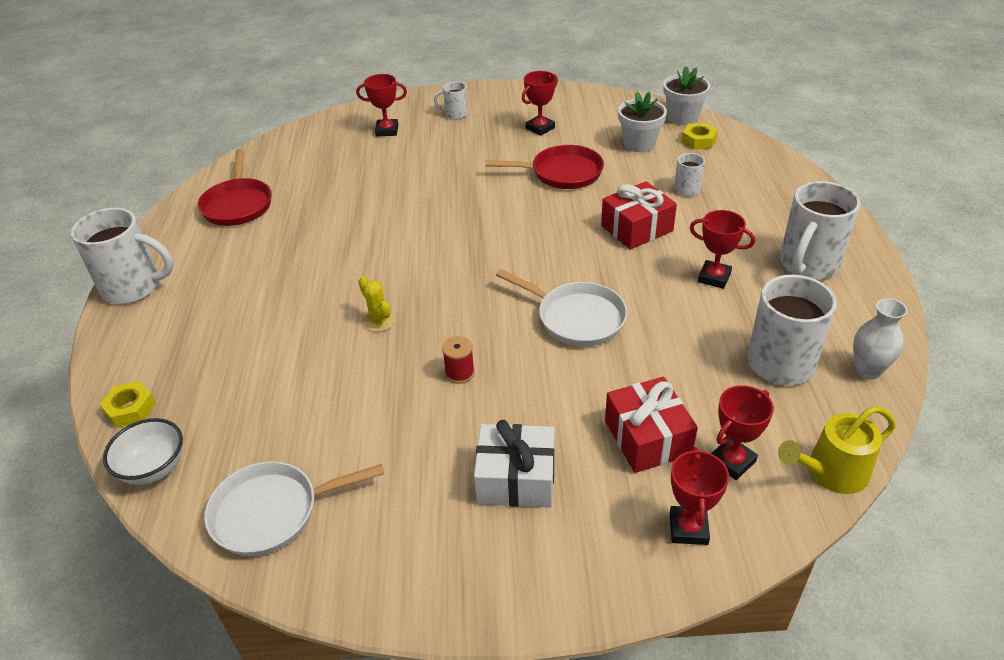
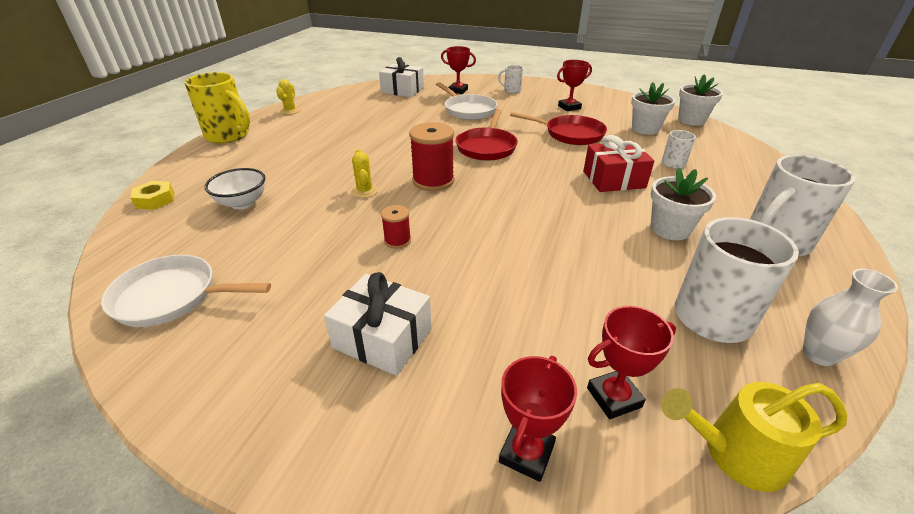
camera: 20 degrees right, 5 degrees down
white mug [71,208,174,304] -> yellow mug [184,72,250,144]
white bowl [103,418,183,485] -> white bowl moved to [205,168,265,209]
red pan [197,149,272,226] -> red pan moved to [455,109,518,161]
white pan [496,269,628,346] -> white pan moved to [436,82,497,120]
red gift [605,377,698,473] -> none
yellow nut [682,123,718,150] -> none
red trophy [690,210,755,289] -> white flower pot [651,167,716,240]
none -> yellow cactus [276,79,300,115]
none -> white gift [379,57,424,97]
none -> red spool [409,122,454,191]

